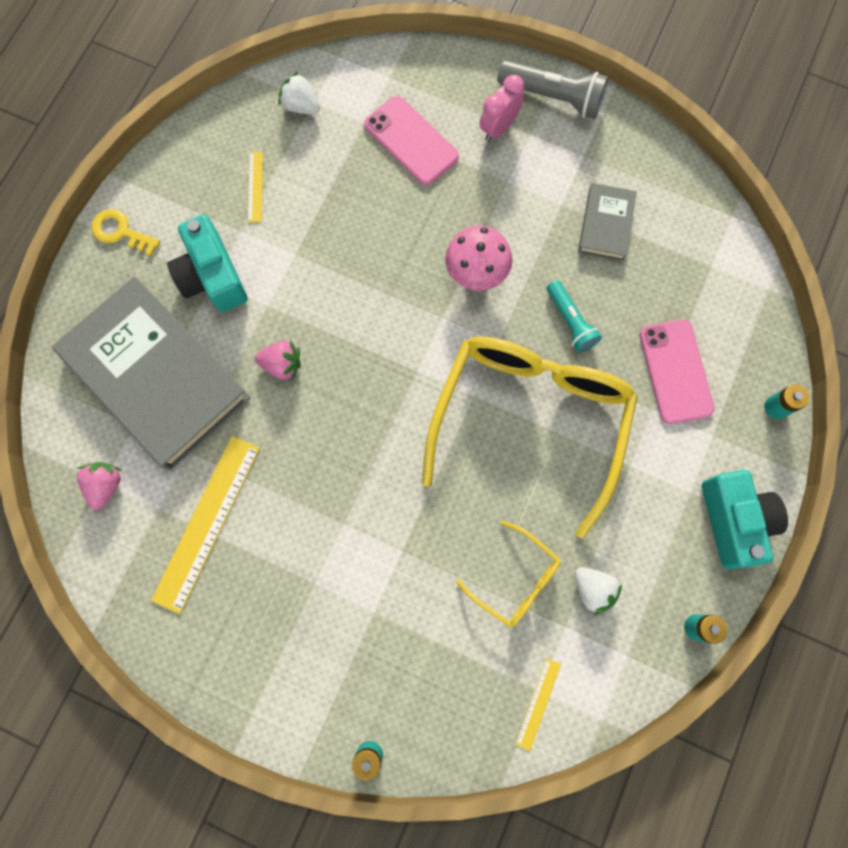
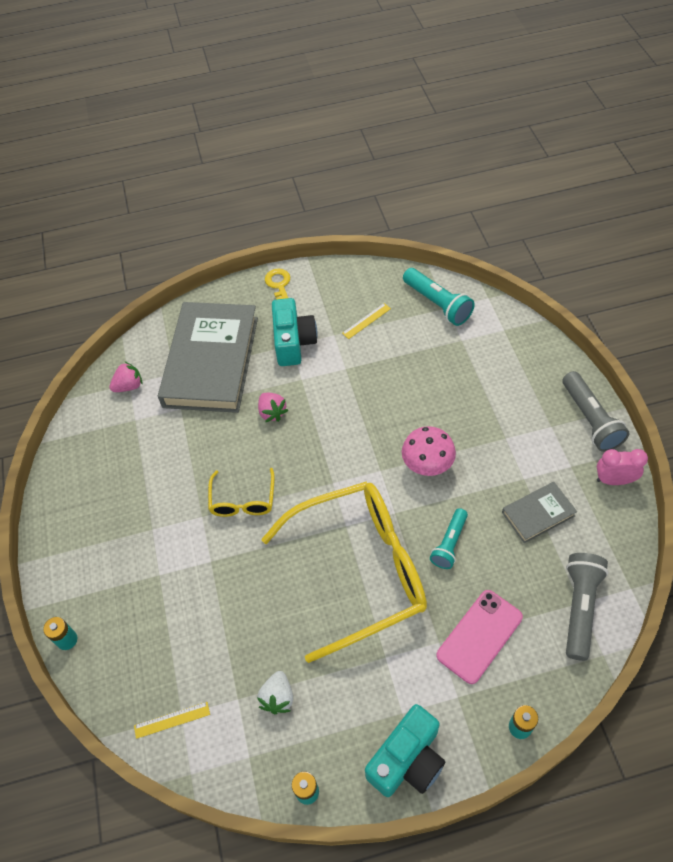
camera: 55 degrees right, 20 degrees down
yellow ruler [151,436,260,614] -> none
turquoise camera [167,215,248,312] -> turquoise camera turned 150 degrees clockwise [272,298,318,366]
white strawberry [278,72,320,114] -> turquoise flashlight [403,268,475,326]
pink phone [364,96,459,185] -> none
yellow glasses [456,521,560,627] -> yellow glasses moved to [208,468,275,517]
pink clock [479,75,524,141] -> pink clock moved to [597,449,648,485]
none -> grey flashlight [566,553,609,661]

